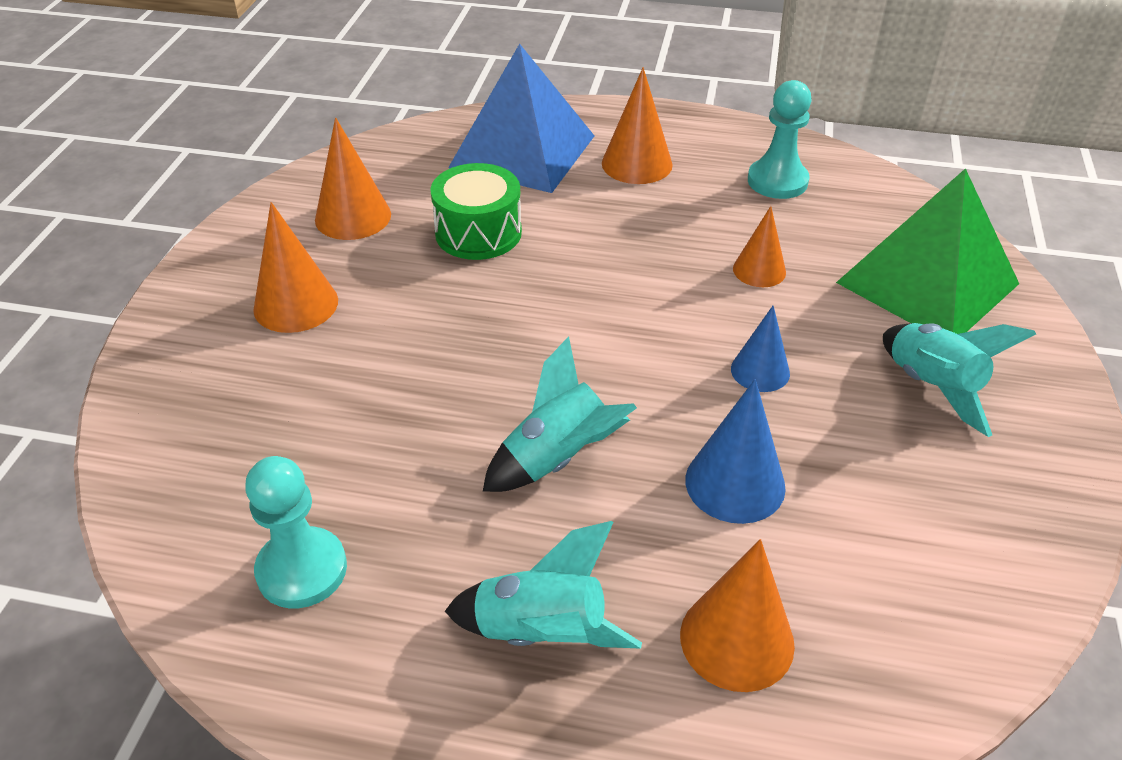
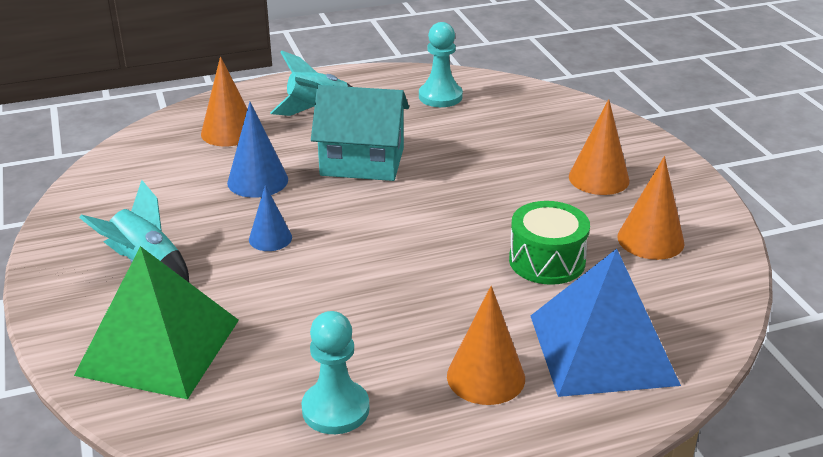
camera: 150 degrees right, 10 degrees down
turquoise rocket [483,336,637,492] -> turquoise house [311,85,409,181]
orange cone [733,206,786,287] -> none

